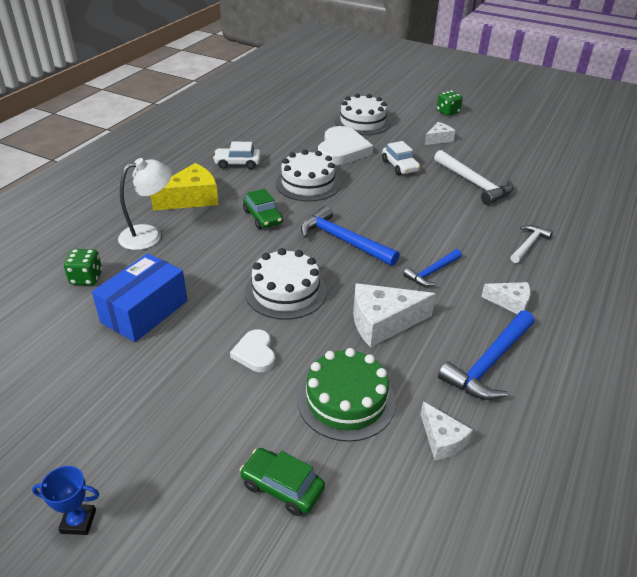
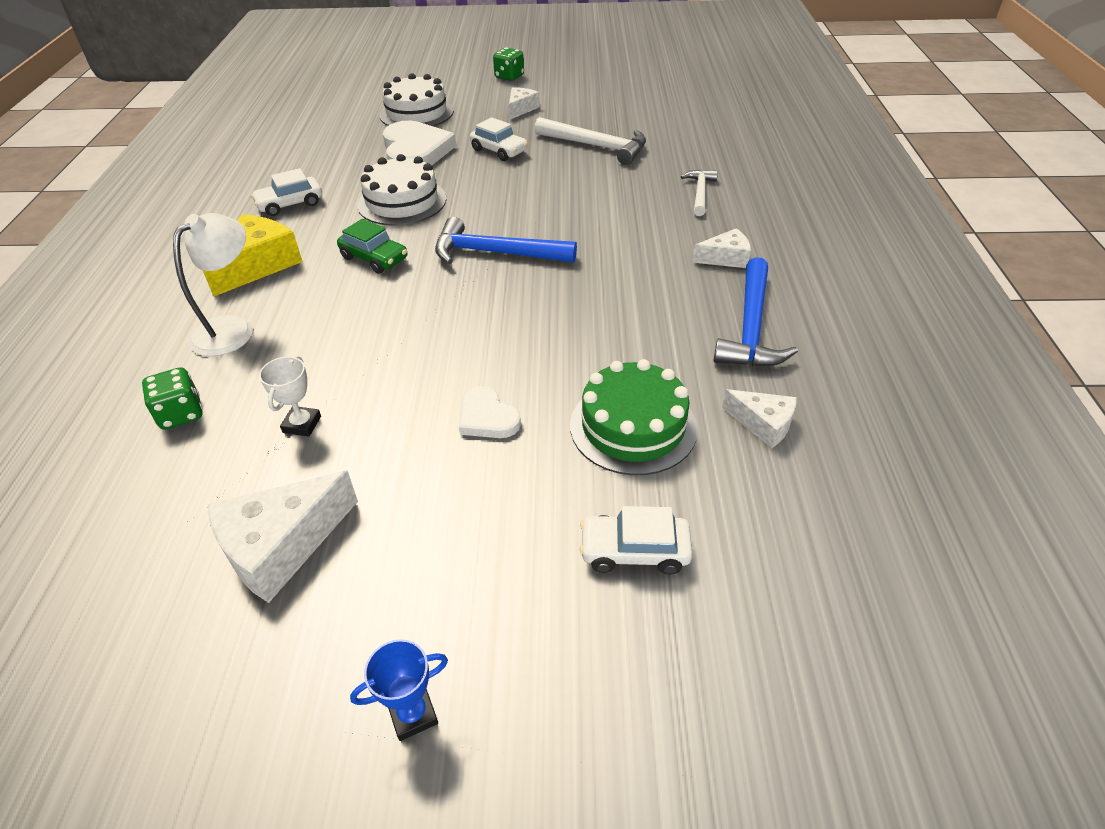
camera: 25 degrees left, 5 degrees up
blue box [92,253,187,342] -> white trophy [259,356,321,437]
green car [240,448,325,516] -> white car [579,506,692,575]
white cake [245,248,327,320] -> none
white cheese [353,283,436,348] -> white cheese moved to [208,470,358,603]
blue hammer [403,249,462,287] -> none

